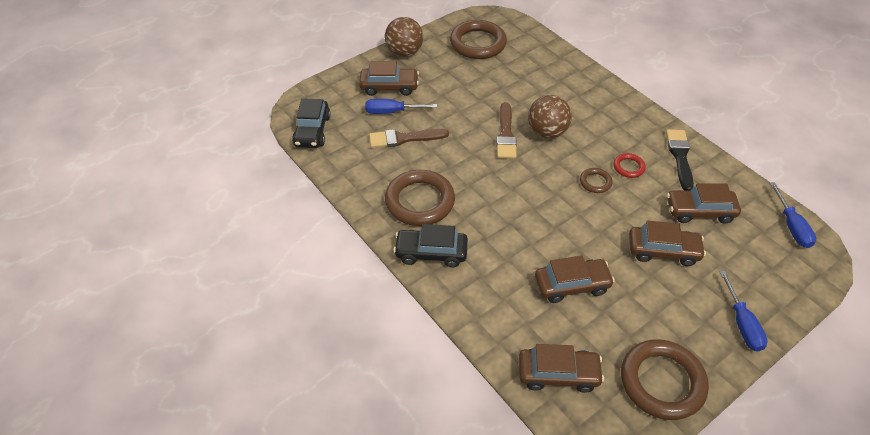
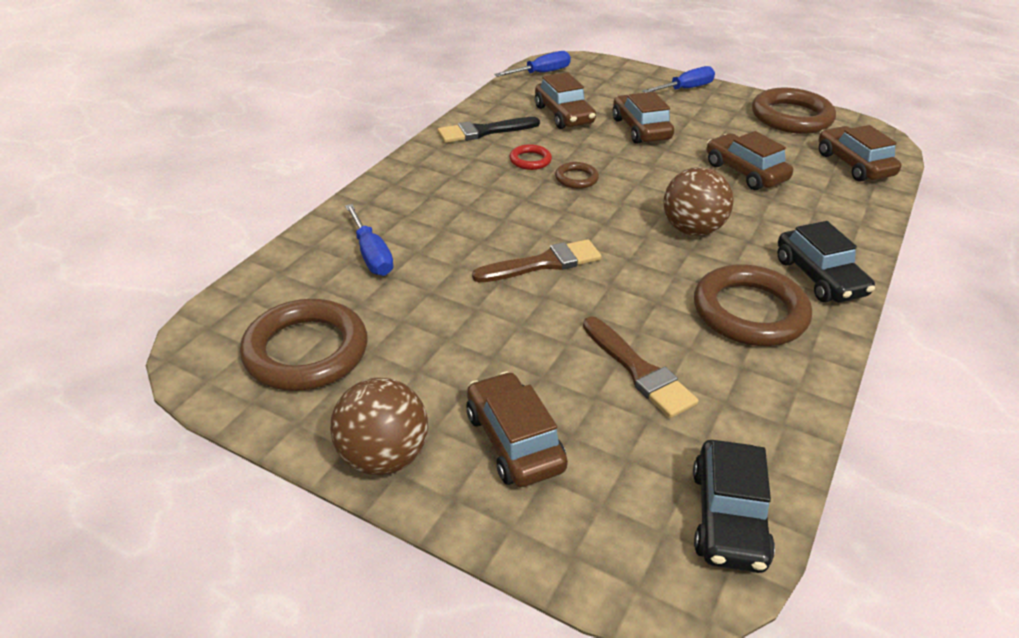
camera: 115 degrees left, 10 degrees down
black car [292,98,331,148] -> black car turned 120 degrees clockwise [693,440,775,573]
blue screwdriver [365,99,437,114] -> blue screwdriver moved to [345,204,394,276]
brown ball [528,95,572,139] -> brown ball moved to [663,167,734,236]

